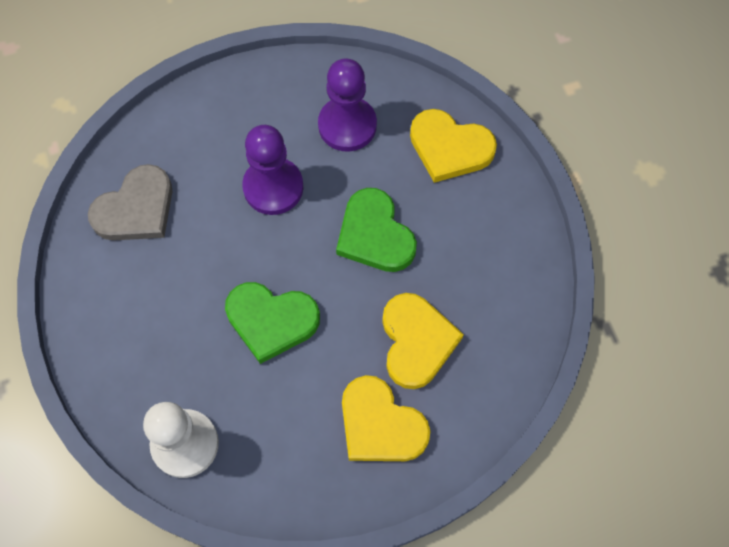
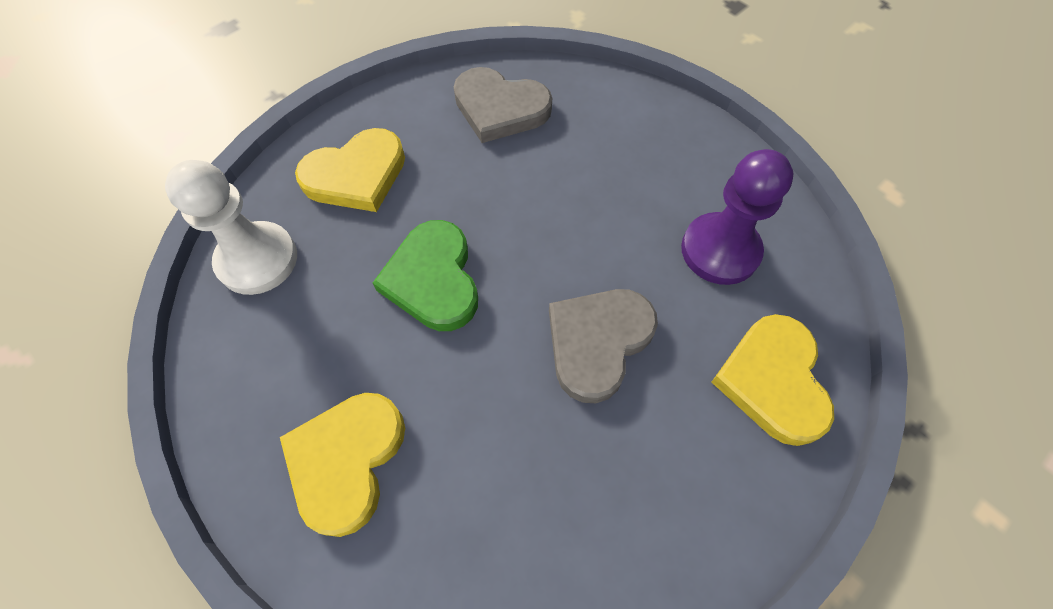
camera: 65 degrees right, 5 degrees down
purple pawn [242,125,303,215] -> none
green heart [336,188,417,272] -> grey heart [549,289,658,403]
yellow heart [382,293,464,389] -> yellow heart moved to [295,128,405,212]

